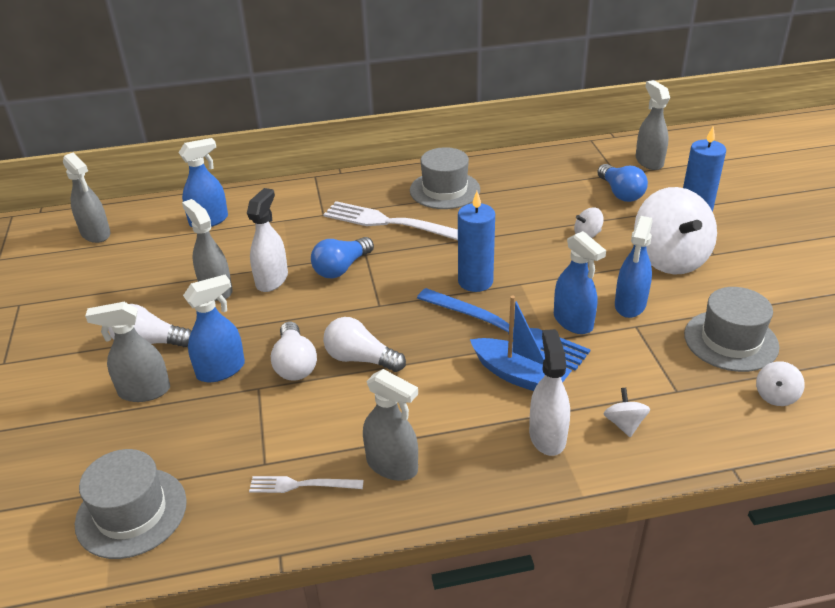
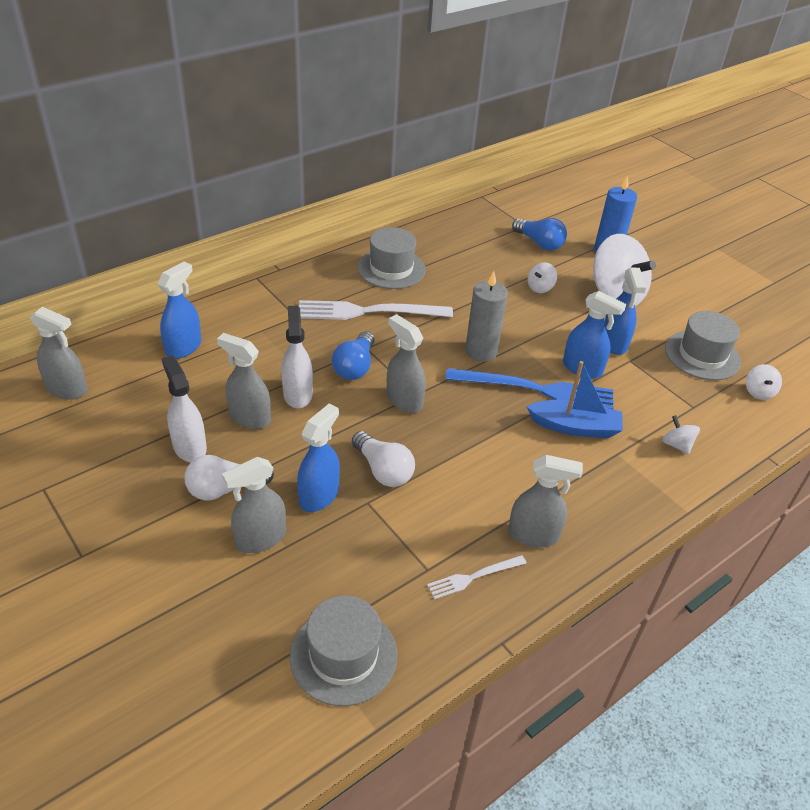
camera: 30 degrees left, 5 degrees up
white light bulb [323,317,406,372] -> none
blue candle [458,191,495,292] -> grey candle [465,271,508,362]
white spray bottle [529,329,570,456] -> white spray bottle moved to [161,355,207,462]
grey spray bottle [636,80,670,170] -> grey spray bottle moved to [387,314,426,413]

